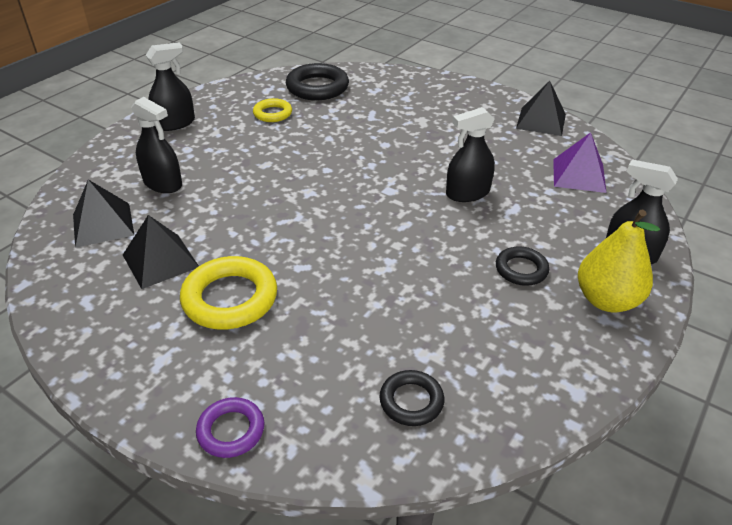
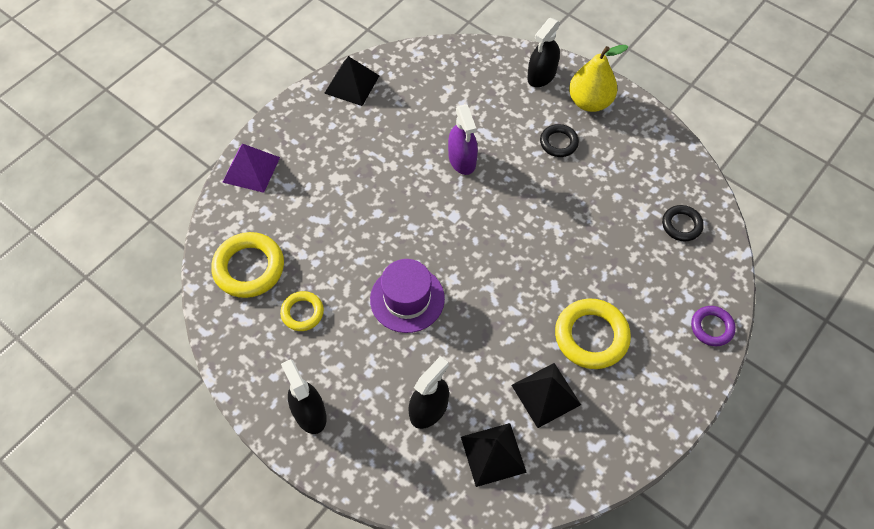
camera: 85 degrees left, 20 degrees up
black ring [286,63,349,100] -> yellow ring [211,232,284,298]
black spray bottle [446,107,495,202] -> purple spray bottle [448,104,478,175]
purple pyramid [553,132,607,193] -> purple pyramid moved to [223,144,280,193]
none -> purple hat [370,259,445,333]

